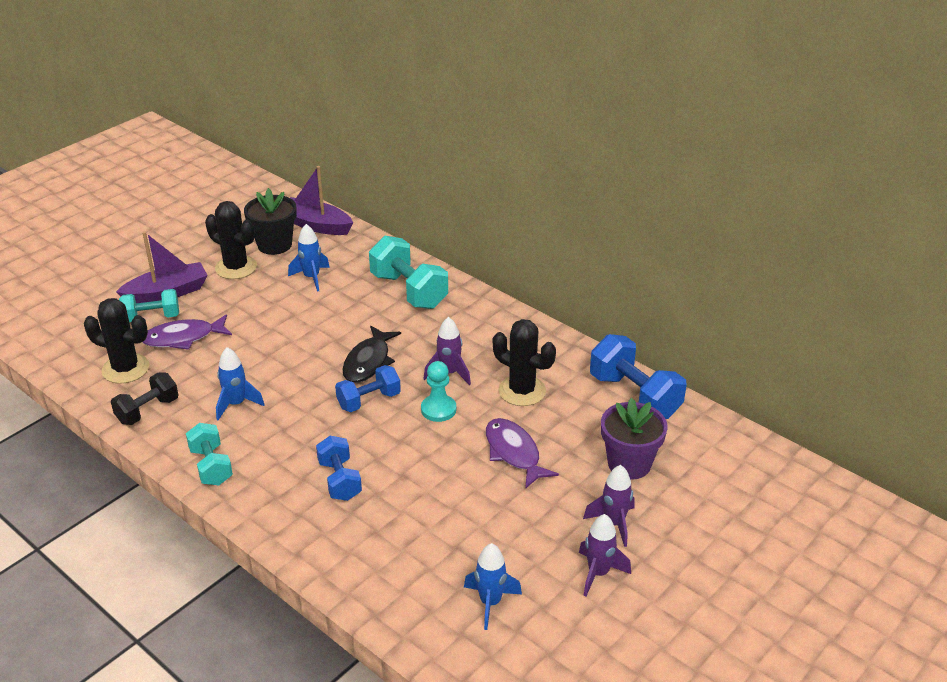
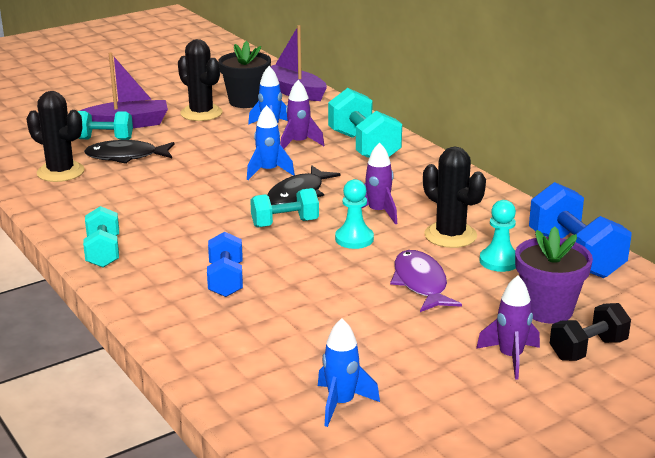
camera: 15 degrees right, 10 degrees down
black dumbbell [111,373,178,425] -> black dumbbell moved to [550,303,631,361]
purple fish [143,314,232,350] -> black fish [84,140,175,164]
blue rocket [216,347,265,420] -> blue rocket moved to [247,105,295,180]
blue dumbbell [335,365,401,412] -> turquoise dumbbell [250,188,319,228]
purple rocket [579,514,631,596] -> purple rocket moved to [280,80,325,149]
none -> turquoise pawn [479,200,516,272]

